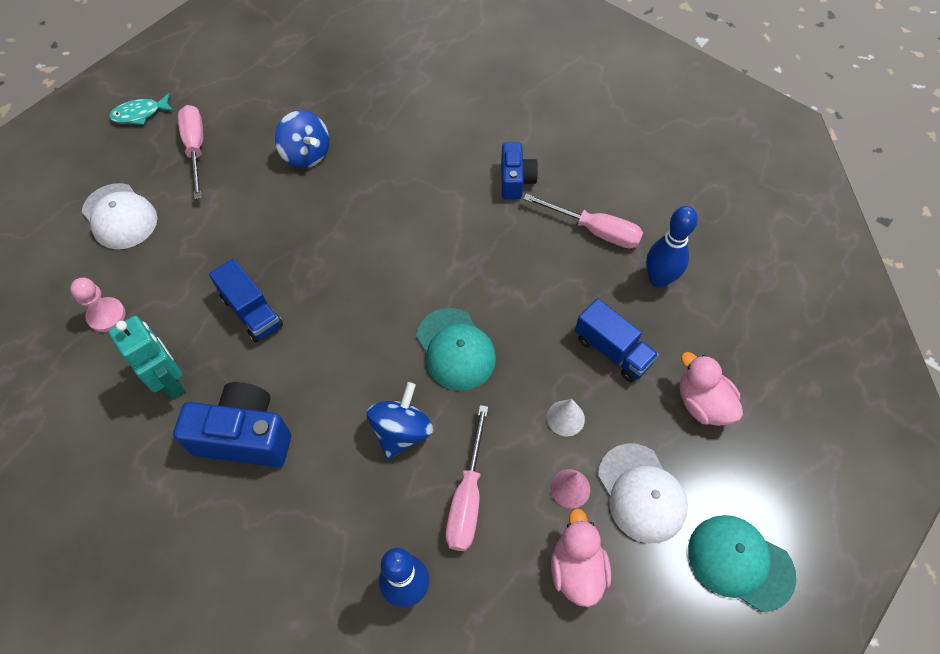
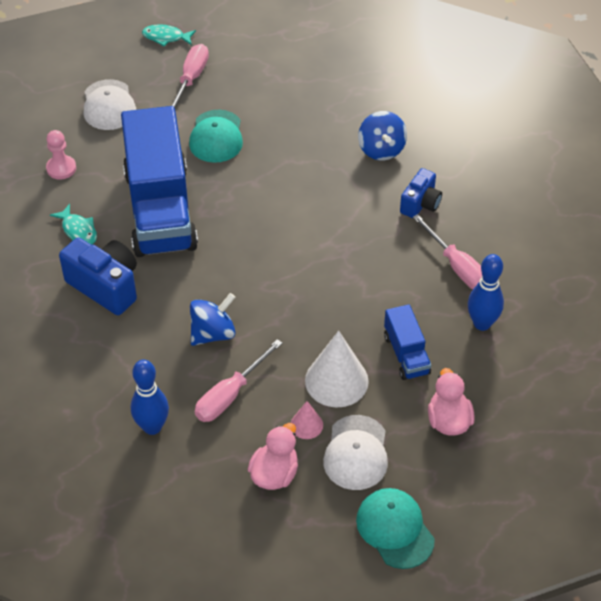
camera: 30 degrees right, 10 degrees down
turquoise robot [109,316,185,400] -> turquoise fish [50,204,97,245]
blue truck [209,259,283,343] -> blue truck [121,106,198,257], size x2.23
blue spinning top [275,110,329,168] -> blue spinning top moved to [358,111,407,161]
turquoise cap [416,308,496,391] -> turquoise cap moved to [189,110,243,163]
white cone [547,399,585,436] -> white cone [305,331,369,407], size x1.97

